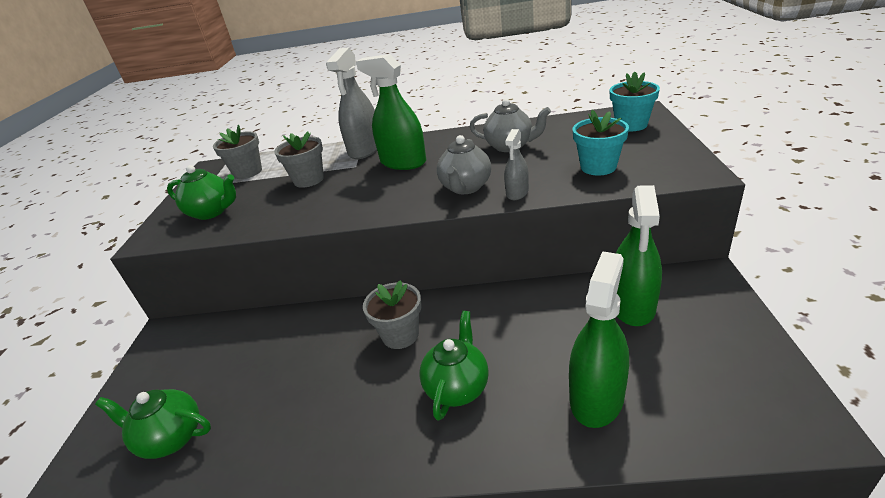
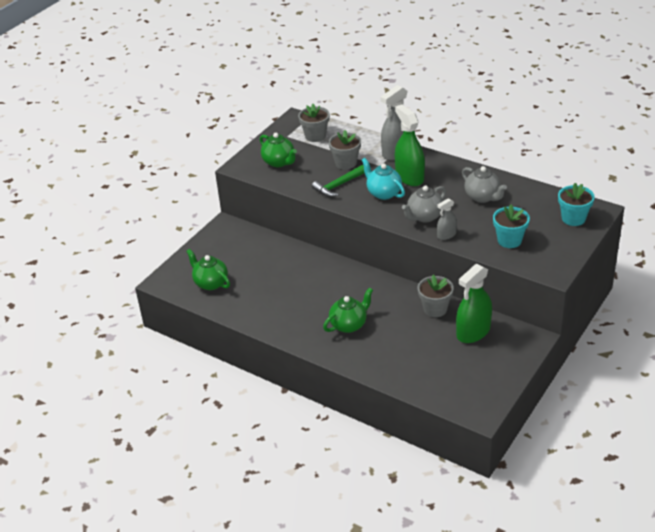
camera: 30 degrees right, 5 degrees up
grey flower pot [363,280,421,349] -> grey flower pot moved to [417,274,454,317]
green spray bottle [569,251,629,428] -> none
none -> green hammer [312,165,364,197]
none -> turquoise teapot [362,158,405,200]

